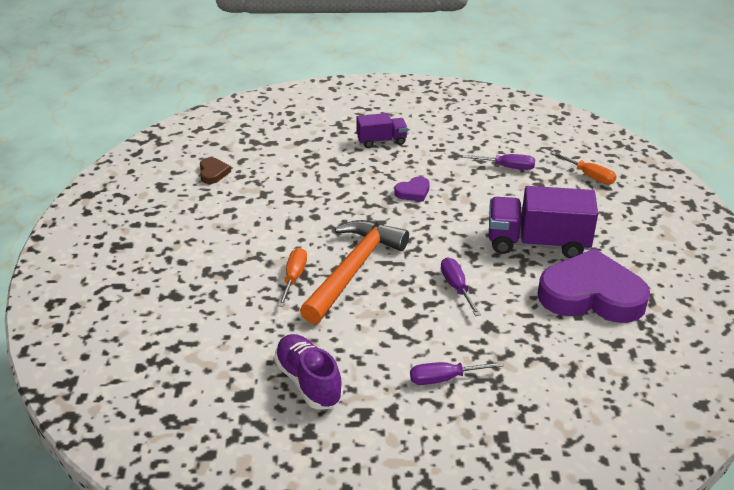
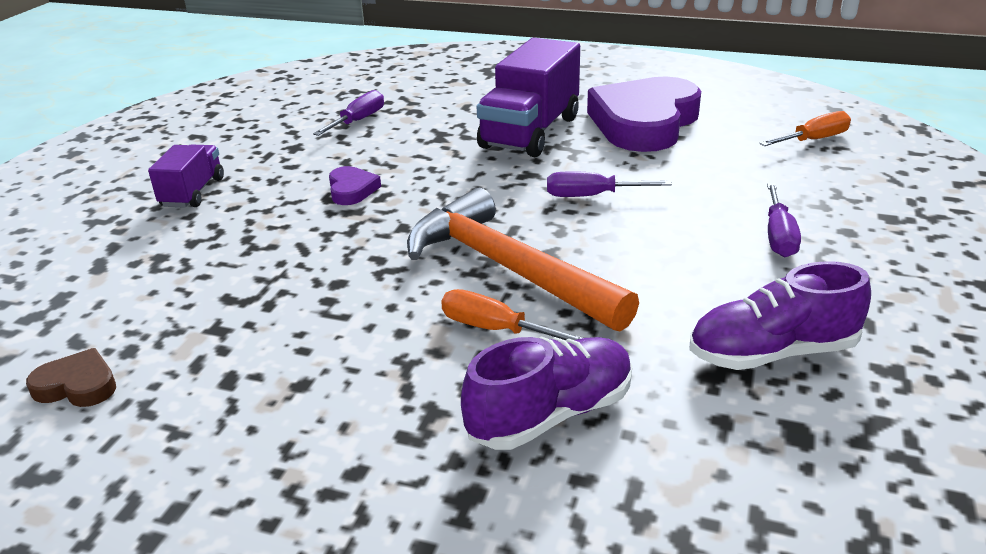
camera: 70 degrees left, 5 degrees down
orange screwdriver [551,151,617,185] -> orange screwdriver moved to [760,111,851,146]
none -> purple shoe [461,336,632,450]

